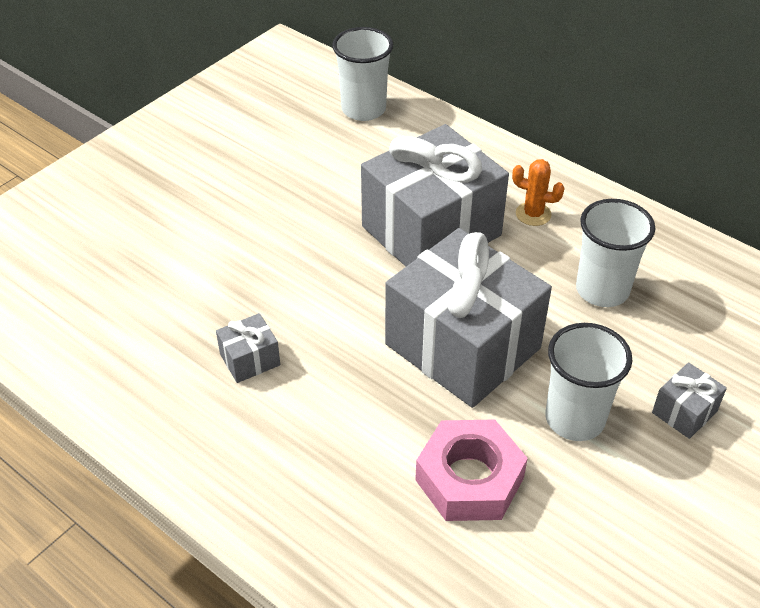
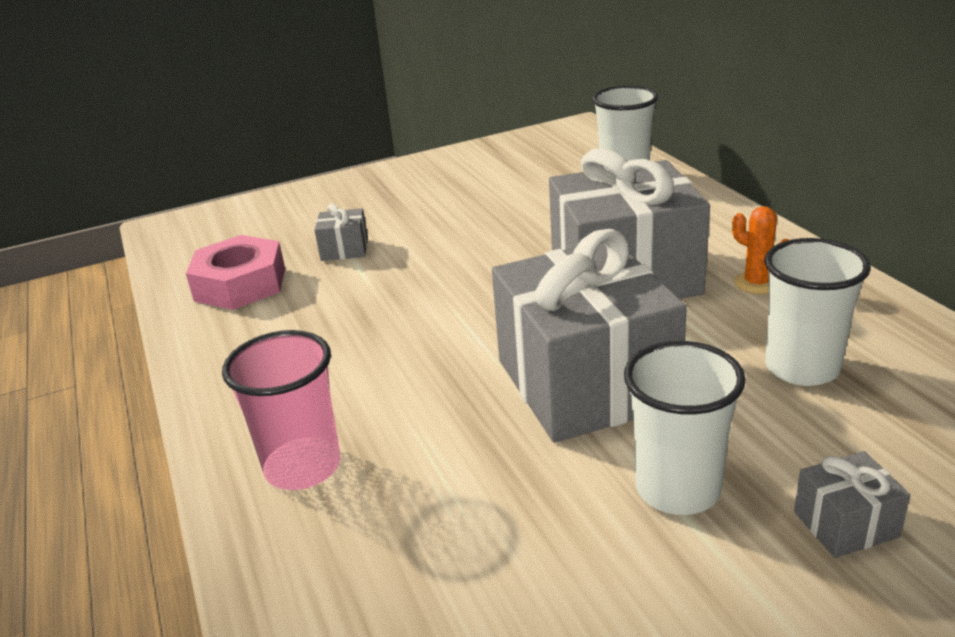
camera: 30 degrees right, 15 degrees down
grey gift [216,313,280,383] -> grey gift moved to [314,204,368,261]
pink nut [415,420,528,521] -> pink nut moved to [186,235,285,310]
none -> pink cup [222,330,341,490]

